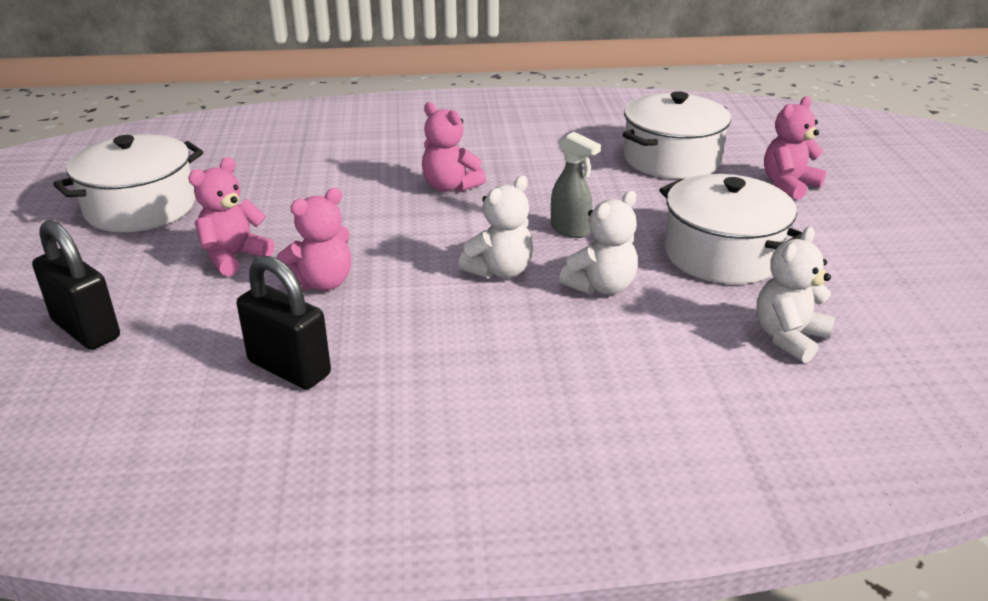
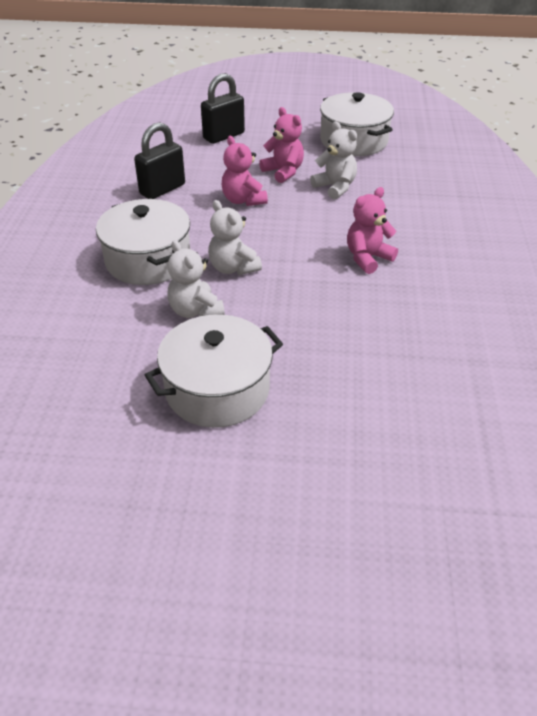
camera: 100 degrees right, 10 degrees up
grey spray bottle [551,132,601,238] -> none
white pot [622,91,731,179] -> white pot moved to [96,199,190,285]
white teddy bear [756,227,835,363] -> white teddy bear moved to [310,121,357,200]
pink teddy bear [764,96,826,200] -> none

